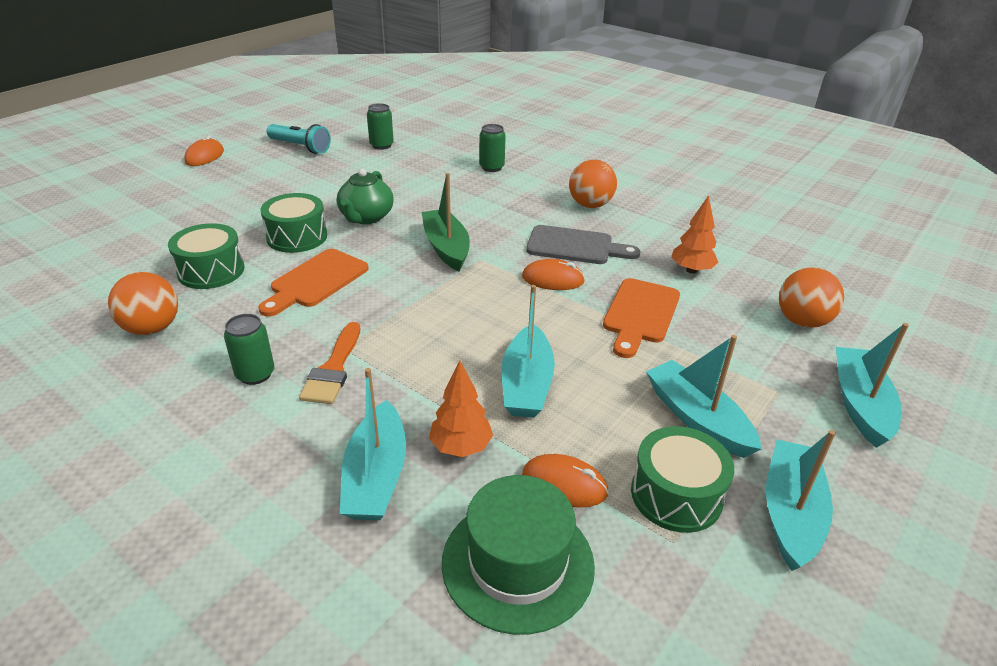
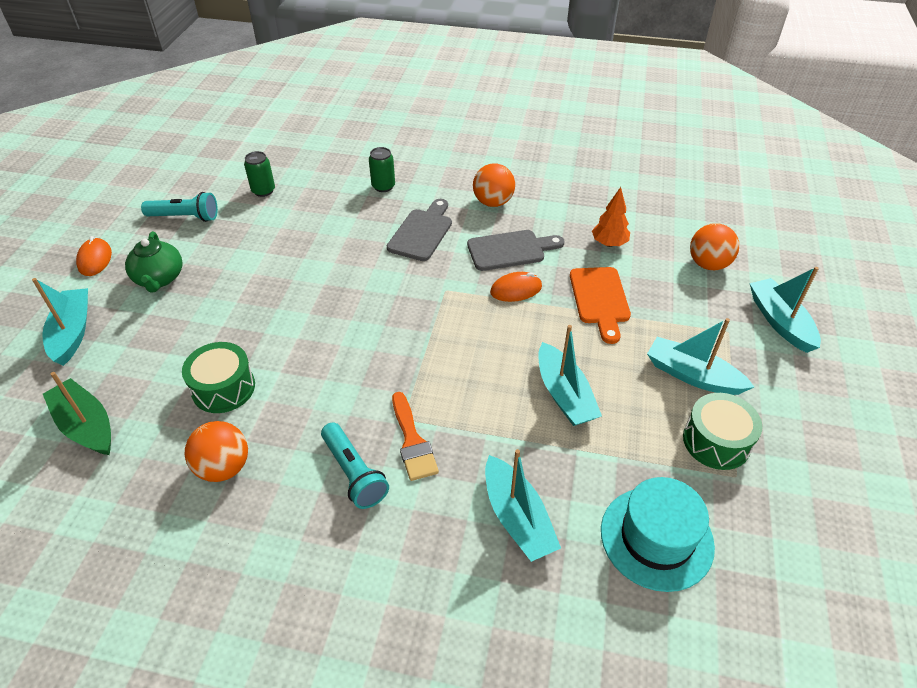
camera: 25 degrees left, 10 degrees up
green can [224,314,274,385] -> turquoise flashlight [321,422,389,509]
orange cutting board [258,249,369,317] -> none
green drum [260,193,327,253] -> none
green teapot [337,168,394,224] -> green teapot moved to [125,231,182,293]
green boat [422,173,470,271] -> green boat moved to [43,372,111,455]
orange tree [429,361,493,457] -> none
green hat [442,475,595,635] -> turquoise hat [601,477,715,592]
orange mouse [522,454,609,508] -> none
turquoise boat [766,430,836,571] -> turquoise boat moved to [32,278,88,366]
none -> grey cutting board [387,199,452,261]

